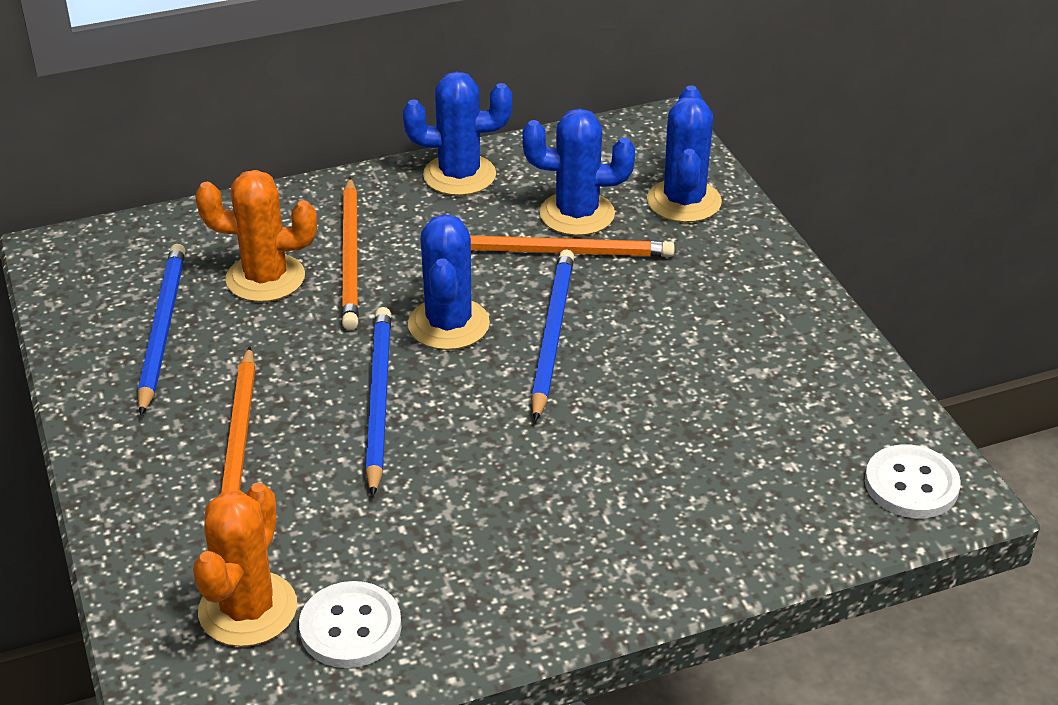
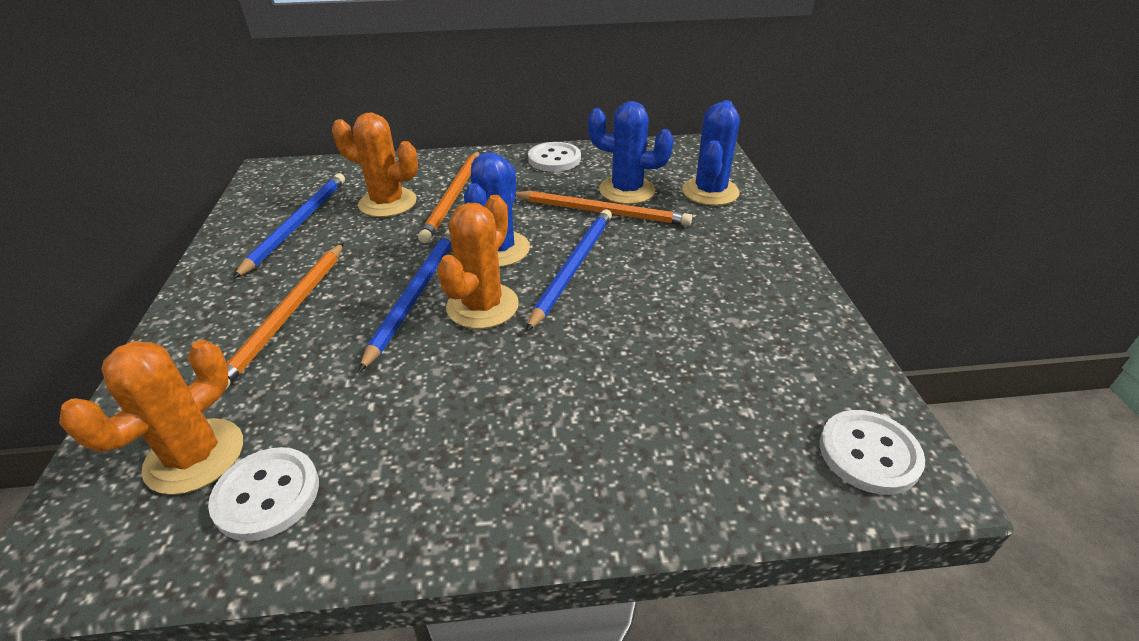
camera: 15 degrees right, 0 degrees up
blue cactus [403,71,512,196] -> white button [528,142,581,172]
none -> orange cactus [437,195,519,329]

